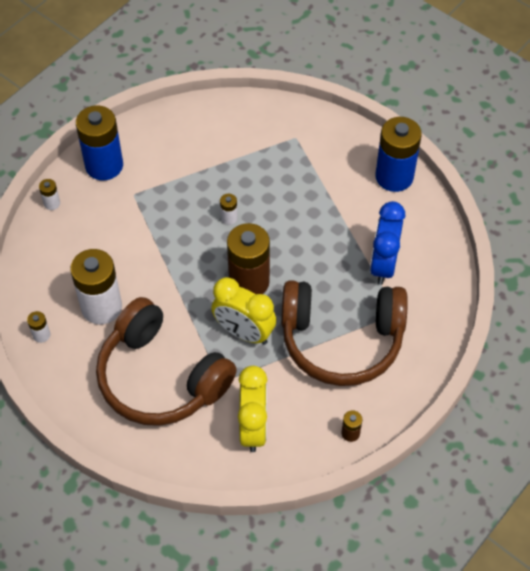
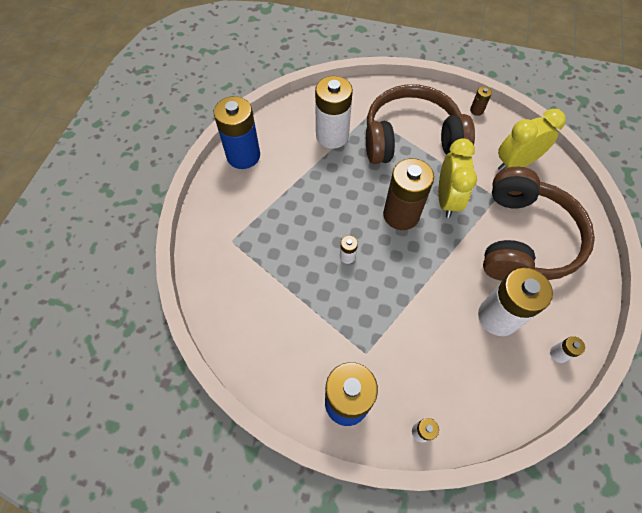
camera: 115 degrees left, 5 degrees up
brown headphones [281,280,408,386] -> brown headphones turned 75 degrees counterclockwise [366,84,475,164]
blue clock [370,201,405,285] -> white battery [315,76,353,149]

